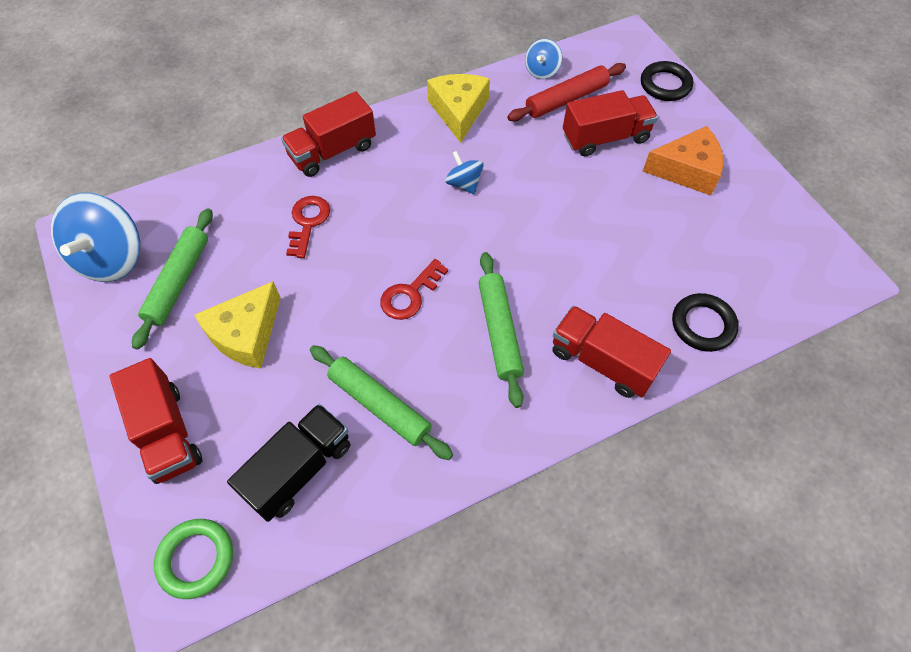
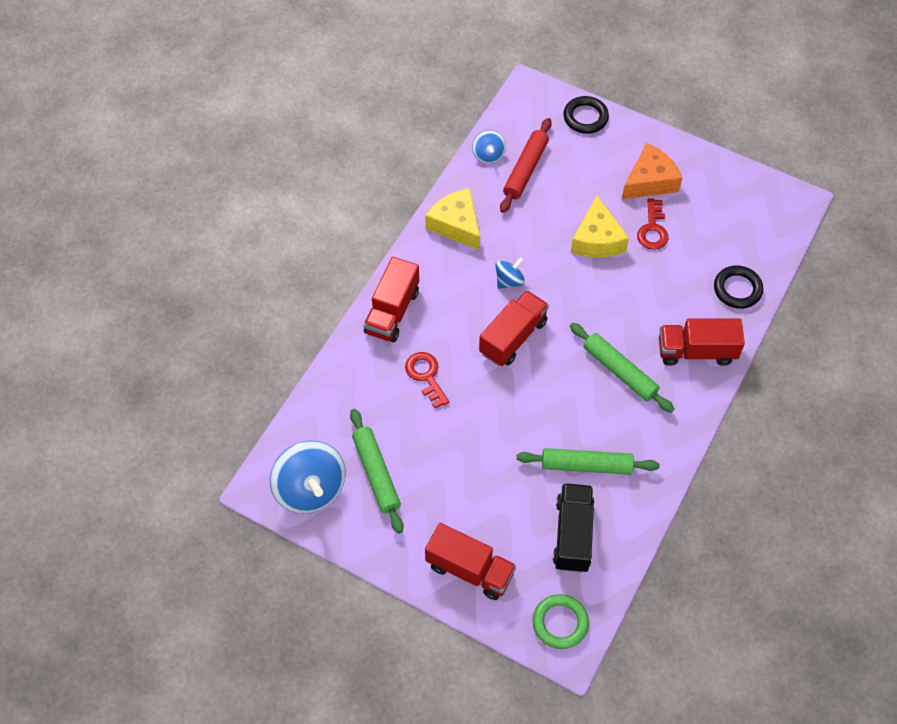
camera: 35 degrees left, 0 degrees up
yellow cheese [195,281,281,369] -> yellow cheese moved to [571,195,629,258]
red key [380,259,448,320] -> red key moved to [637,198,668,250]
blue spinning top [445,151,484,194] -> blue spinning top turned 120 degrees clockwise [495,257,525,289]
red truck [563,90,658,157] -> red truck moved to [479,290,549,366]

